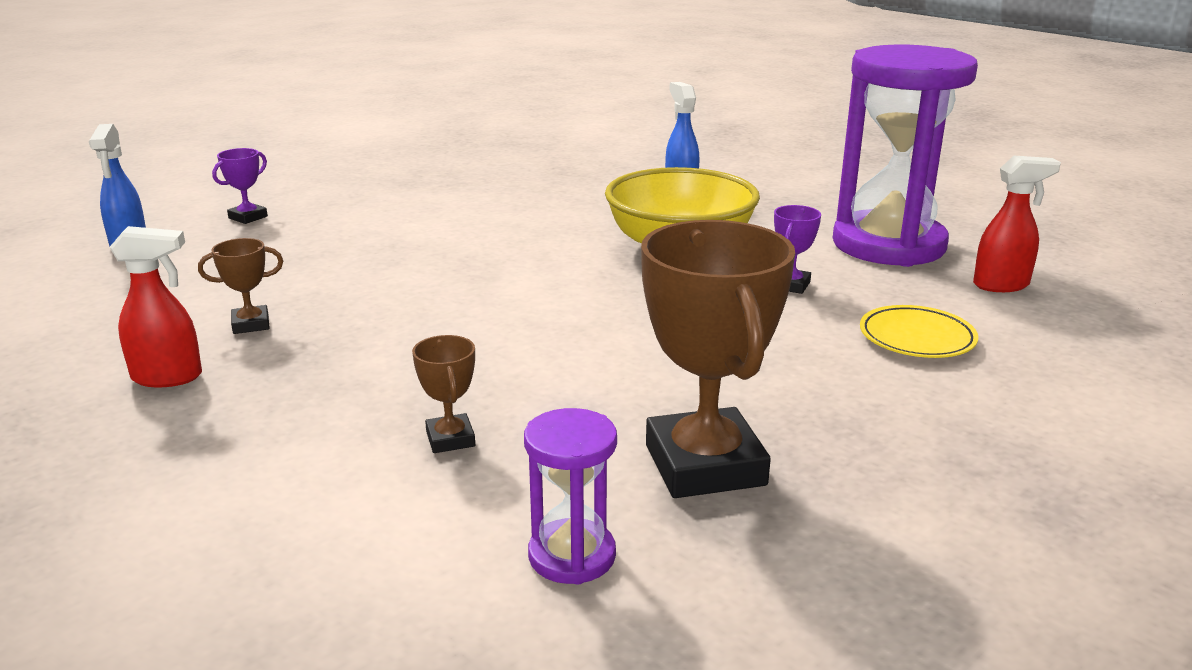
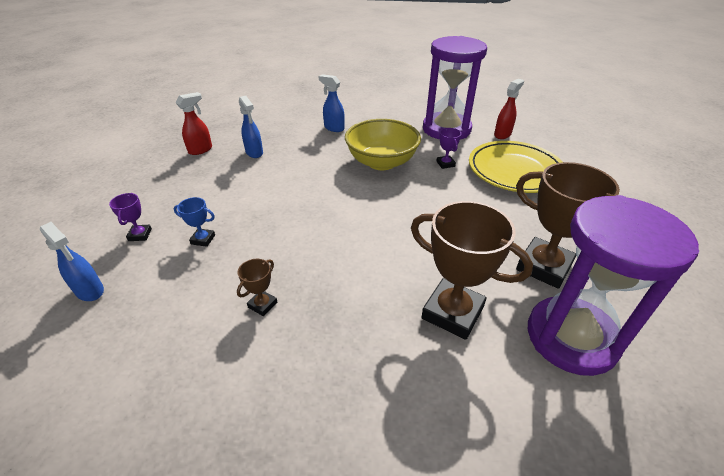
camera: 40 degrees left, 15 degrees up
red spray bottle [110,226,202,387] -> red spray bottle moved to [175,92,212,155]
brown trophy [412,335,475,453] -> brown trophy [411,201,533,340], size x2.21
purple hourglass [524,408,617,584] -> purple hourglass [528,195,699,376], size x2.18
yellow plate [860,305,978,358] -> yellow plate [469,141,563,193], size x1.99
none -> blue trophy [174,197,215,247]
none -> blue spray bottle [239,96,263,158]

